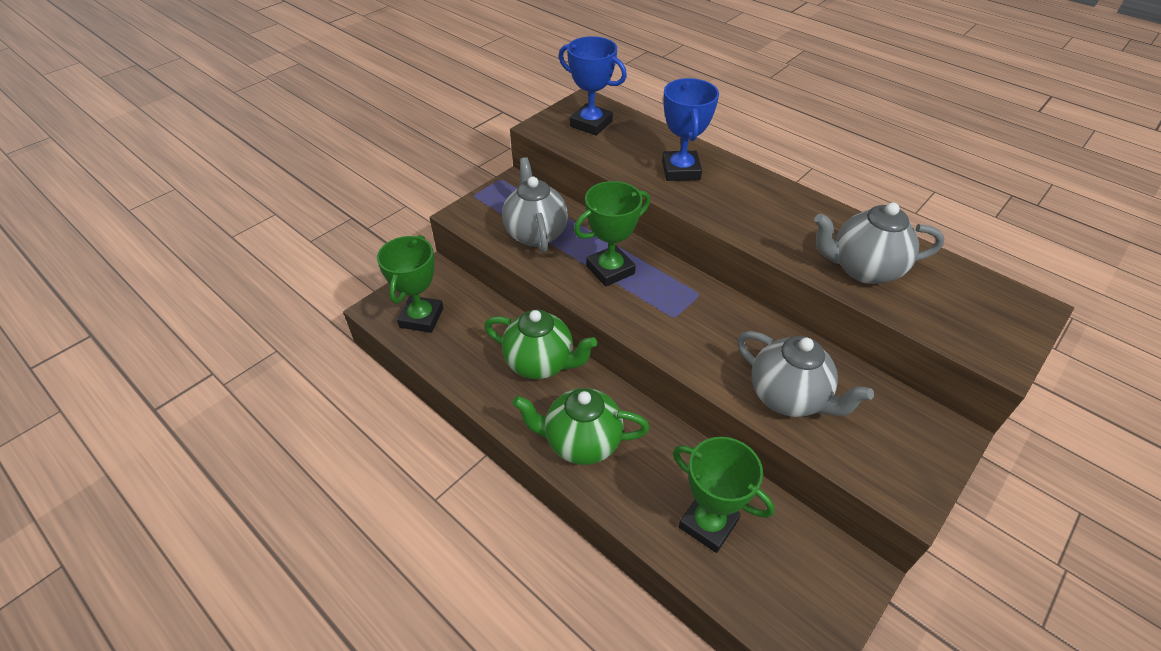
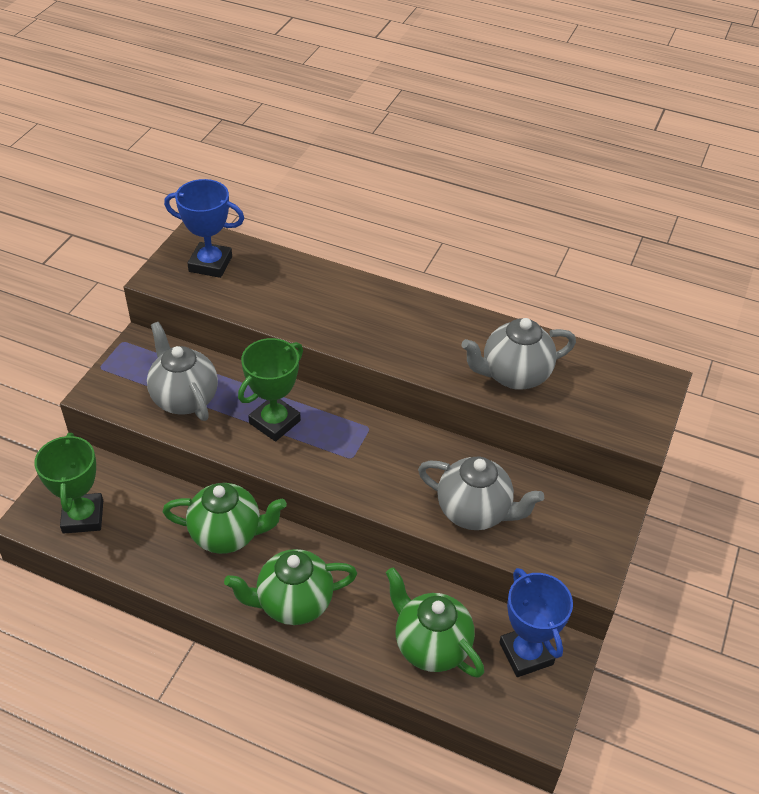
camera: 20 degrees left, 0 degrees up
blue trophy [662,78,719,181] -> blue trophy moved to [499,568,573,677]
green trophy [673,437,775,553] -> green teapot [386,567,484,678]

